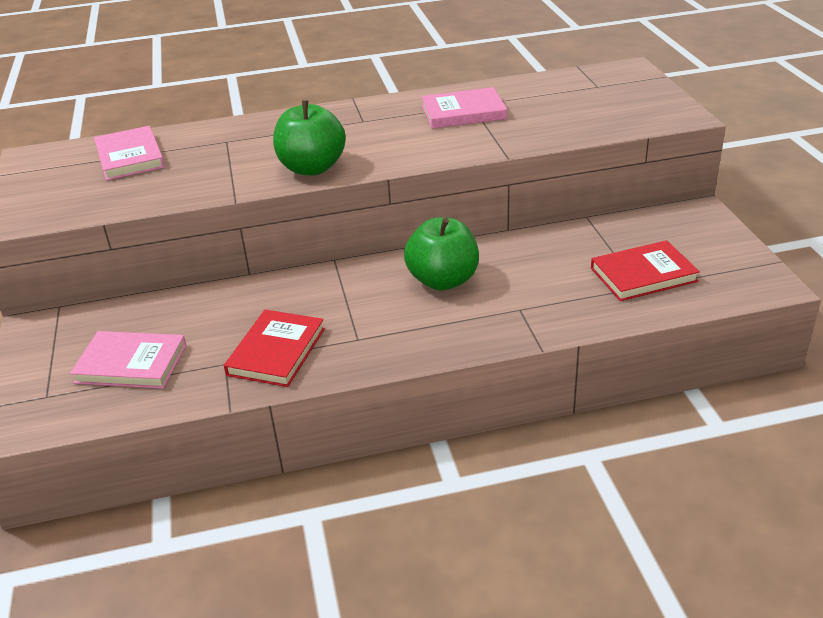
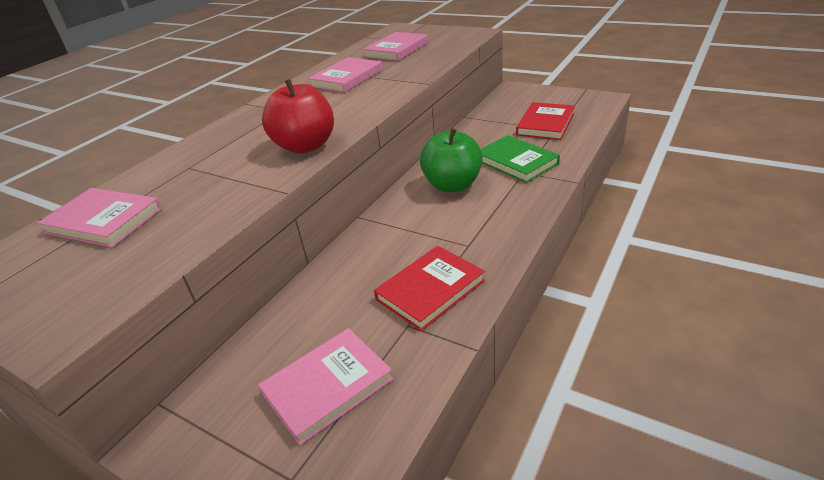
camera: 45 degrees left, 0 degrees up
red book [224,310,325,387] -> red book turned 75 degrees clockwise [374,246,485,331]
green apple [273,100,346,175] -> red apple [262,79,334,153]
none -> pink book [363,32,428,61]
none -> green book [481,135,560,183]

